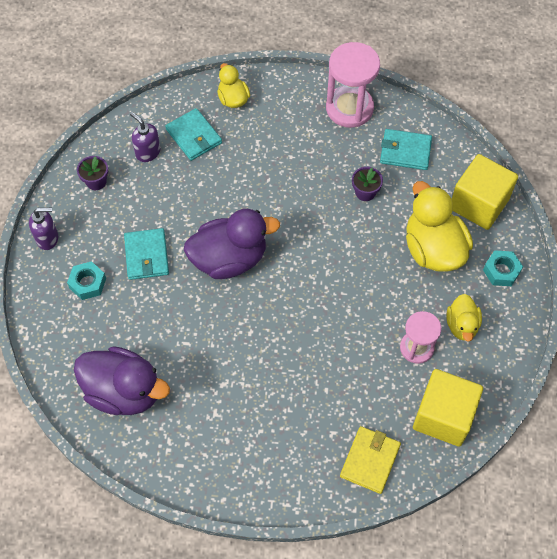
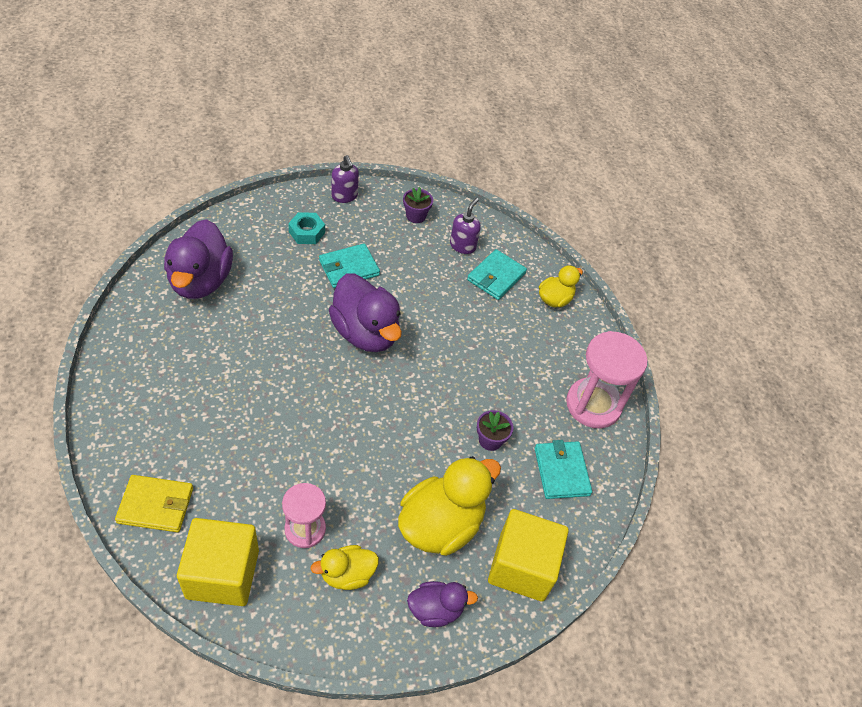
camera: 65 degrees right, 10 degrees down
turquoise nut [483,250,523,286] -> purple duck [407,581,478,627]

